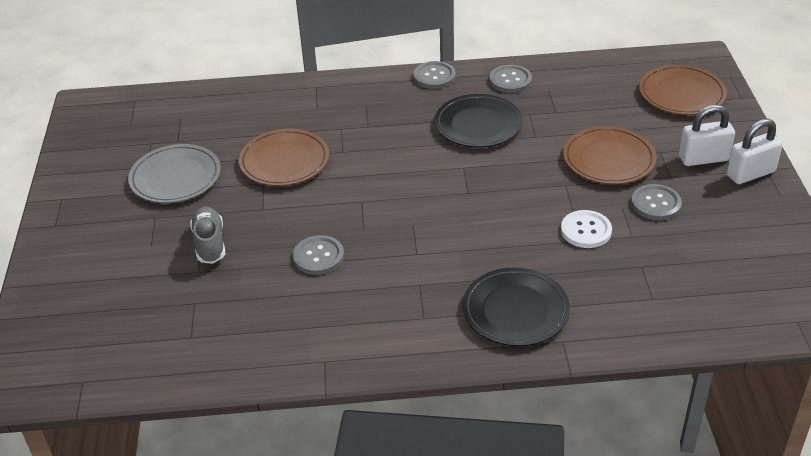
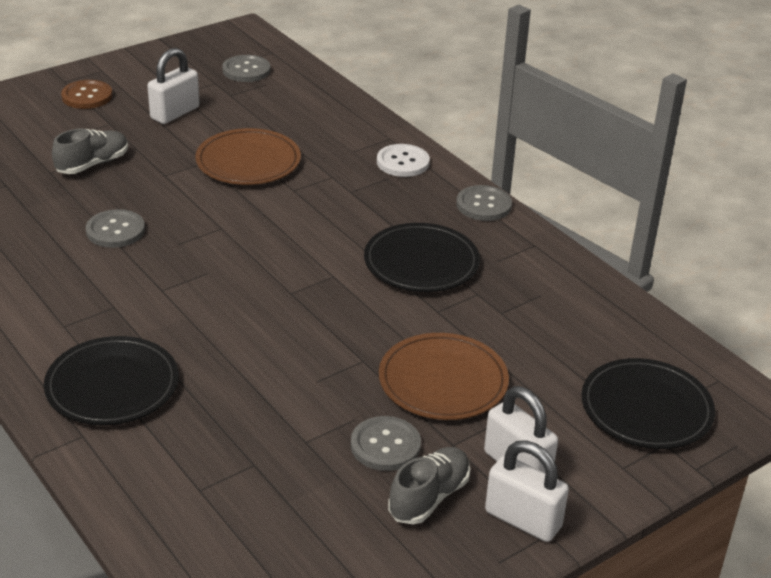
camera: 55 degrees right, 5 degrees down
grey plate [128,144,221,203] -> white padlock [147,48,200,124]
grey button [489,65,532,93] -> grey button moved to [222,55,270,82]
white button [561,210,612,248] -> white button moved to [377,144,430,177]
brown plate [639,65,727,115] -> black plate [582,358,715,449]
none -> brown button [61,80,113,109]
none -> grey shoe [388,447,470,524]

